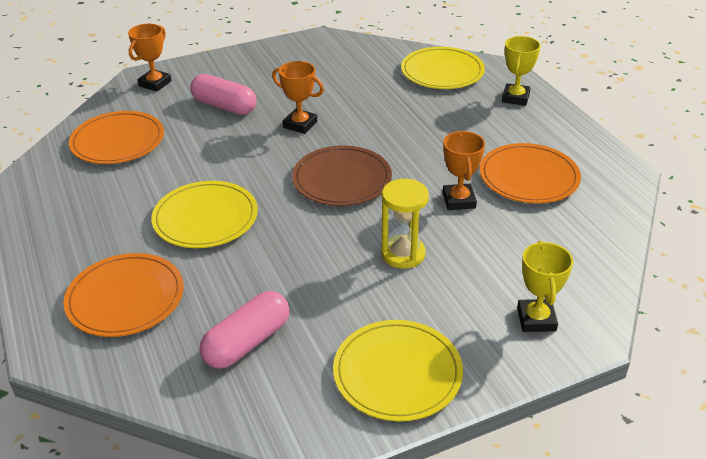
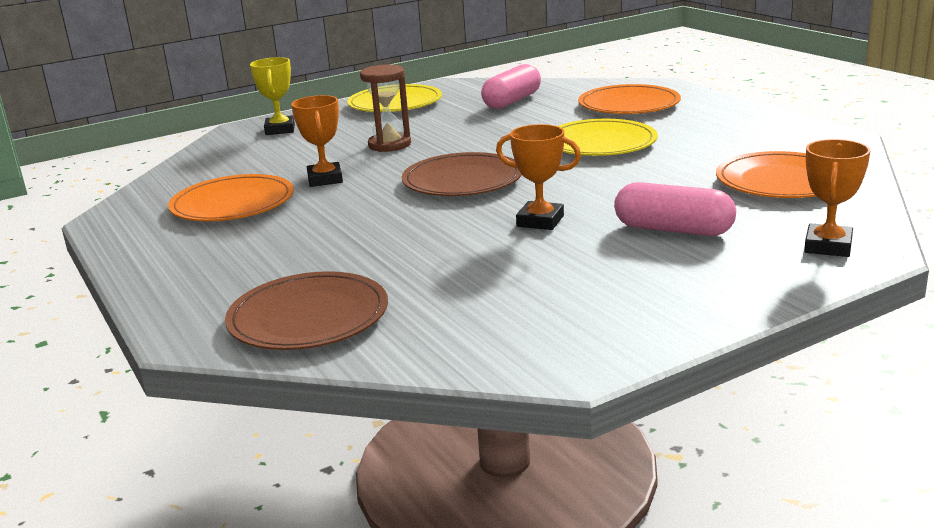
camera: 175 degrees right, 15 degrees down
yellow hourglass [381,179,429,269] -> brown hourglass [360,65,411,152]
yellow plate [401,47,485,89] -> brown plate [225,271,388,350]
yellow trophy [502,36,541,106] -> none

